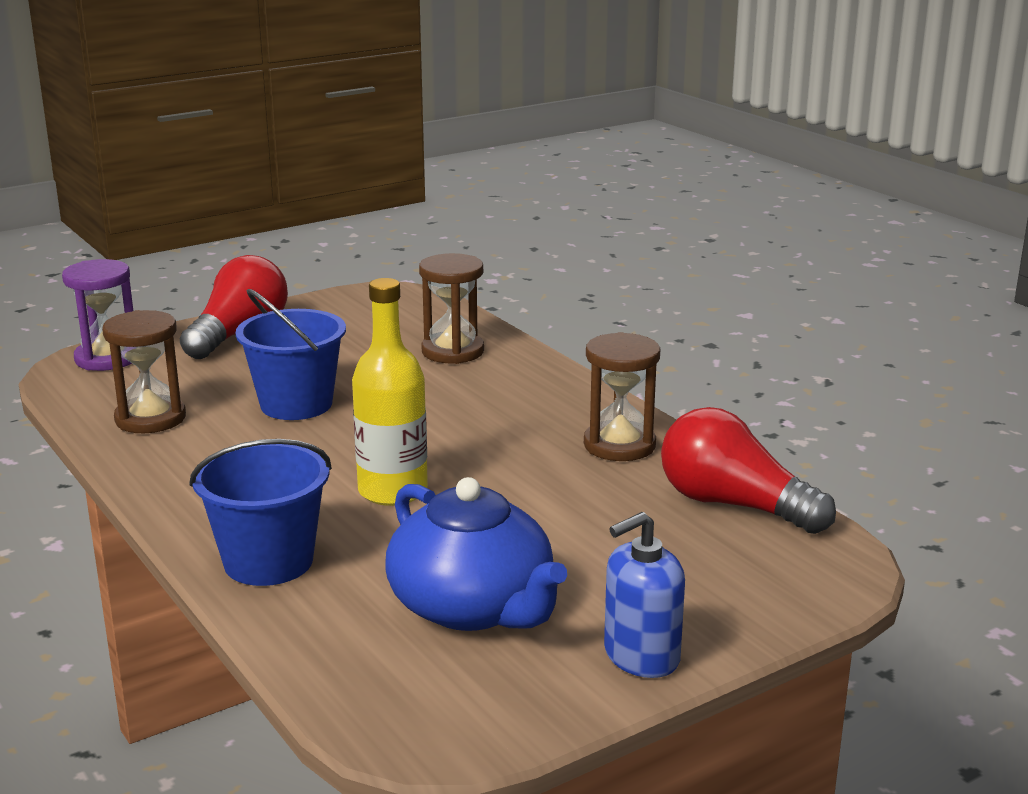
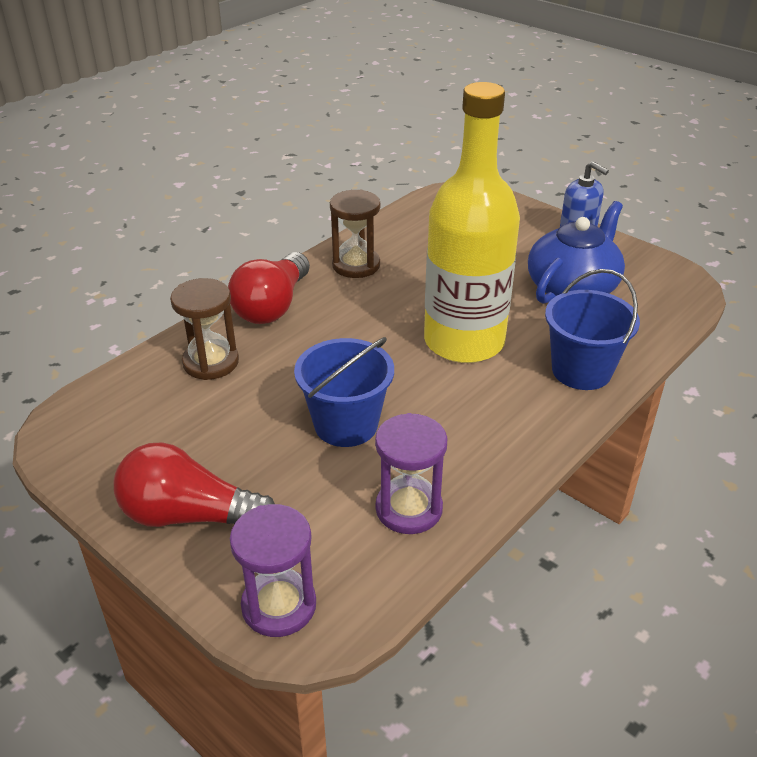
camera: 105 degrees left, 15 degrees up
brown hourglass [102,310,186,433] -> purple hourglass [375,413,447,534]
yellow bottle [352,278,428,506] -> yellow bottle [424,82,520,363], size x1.66
red light bulb [661,407,836,534] -> red light bulb moved to [228,252,310,324]

